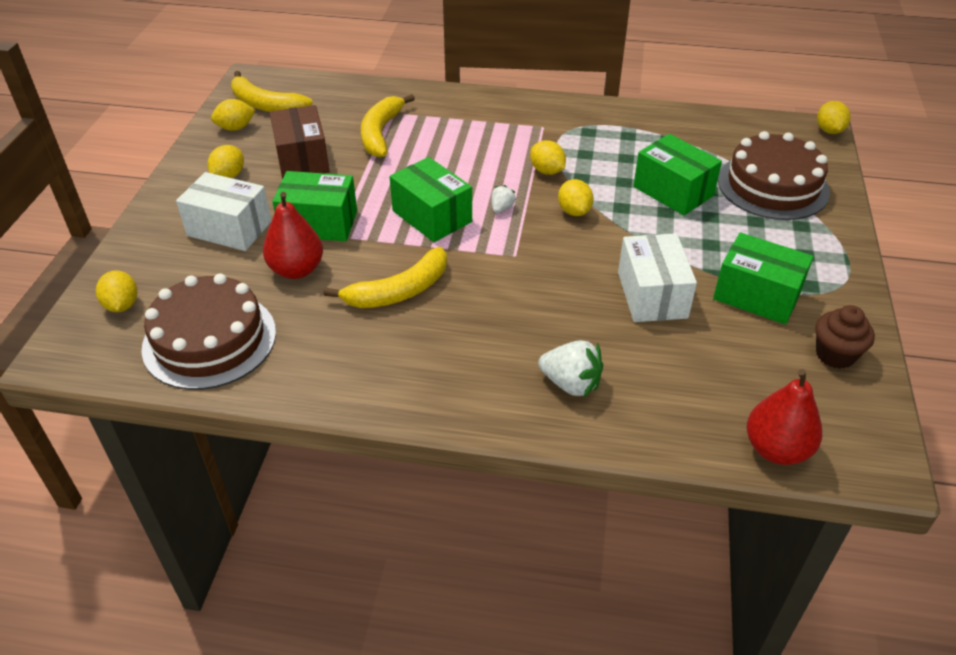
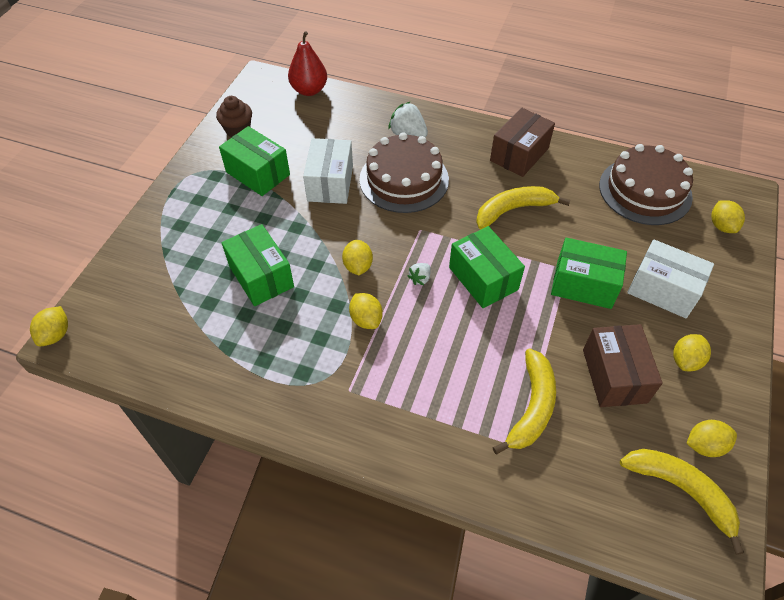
camera: 170 degrees left, 10 degrees up
red pear [263,192,323,279] -> none
brown cake [718,131,830,220] -> brown cake moved to [359,132,449,213]
none -> brown box [490,108,555,177]

